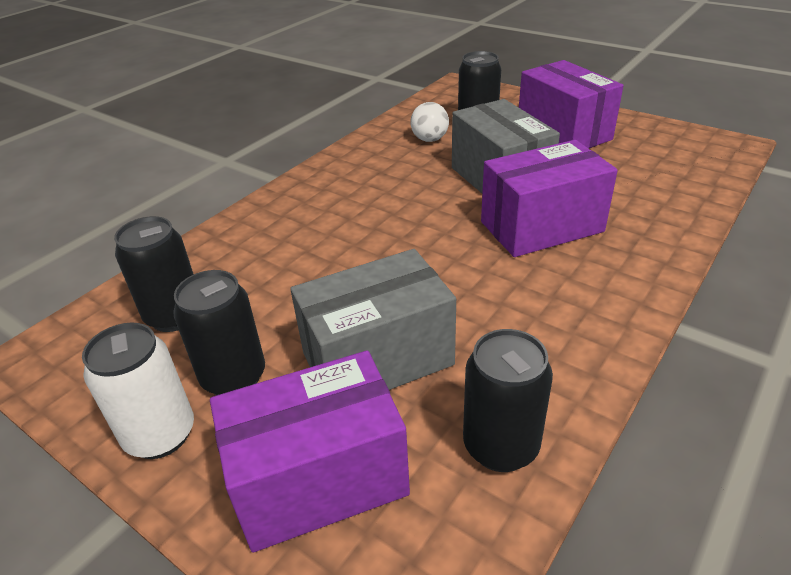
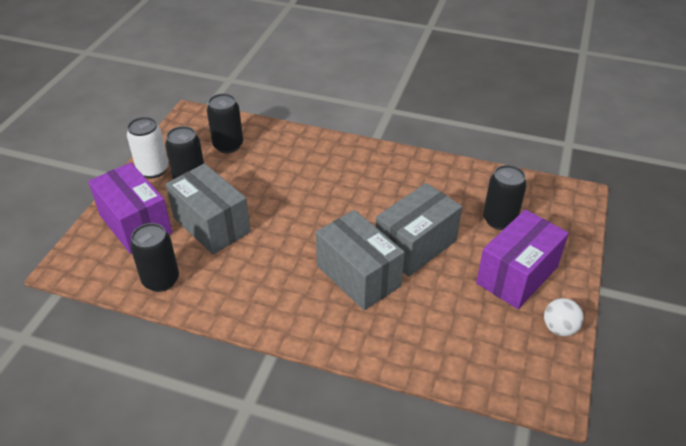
camera: 70 degrees right, 5 degrees up
white ball [411,102,449,142] -> white ball moved to [544,298,584,336]
purple box [481,140,618,257] -> grey box [316,210,405,310]

